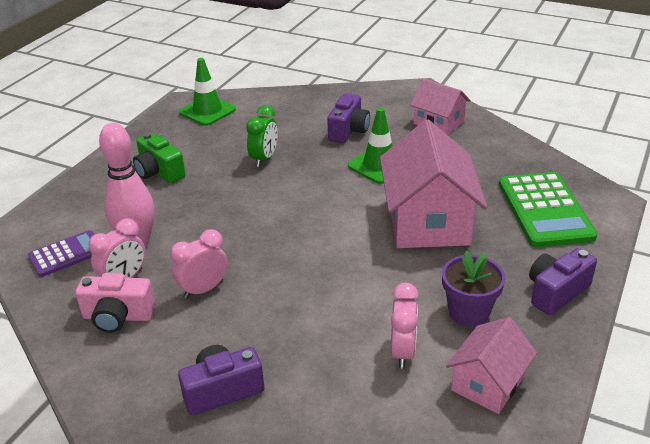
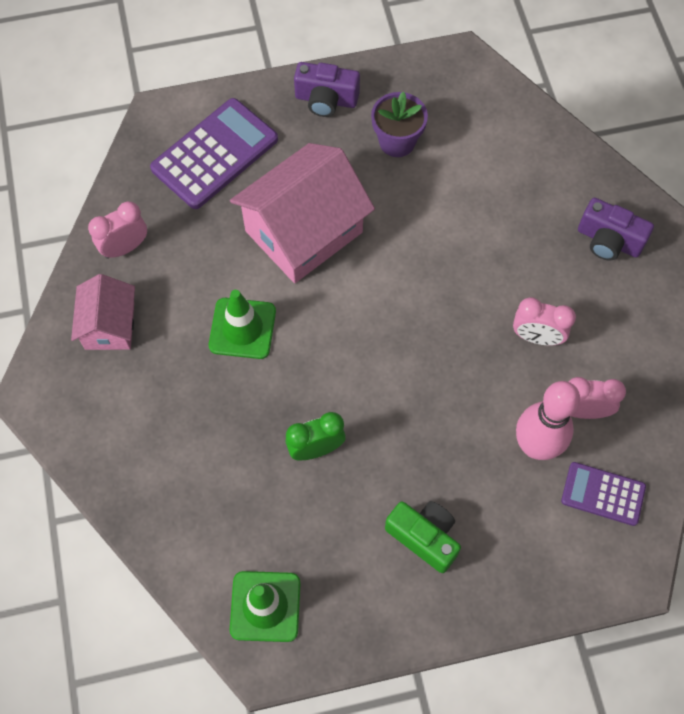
camera: 130 degrees left, 30 degrees up
pink camera [75,273,155,333] -> none
green camera [133,133,185,184] -> green camera turned 60 degrees counterclockwise [385,501,461,573]
purple camera [327,93,370,143] -> none
pink clock [391,283,419,369] -> pink clock moved to [88,201,147,259]
pink house [446,317,537,414] -> none
green calculator [499,172,597,247] -> purple calculator [150,98,278,209]

